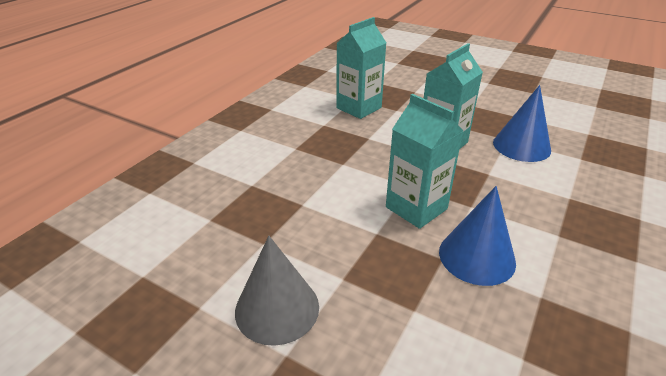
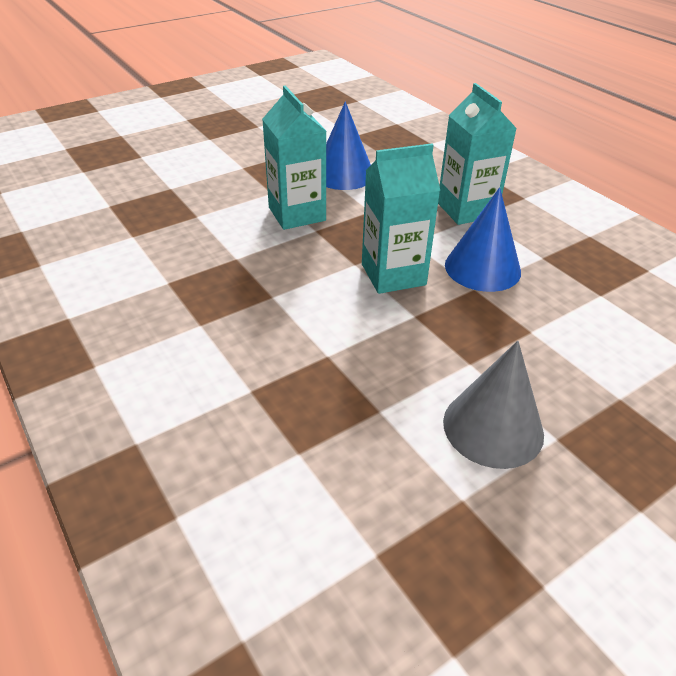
camera: 65 degrees left, 5 degrees up
turquoise carton [336,17,386,119] -> turquoise carton moved to [438,83,517,225]

